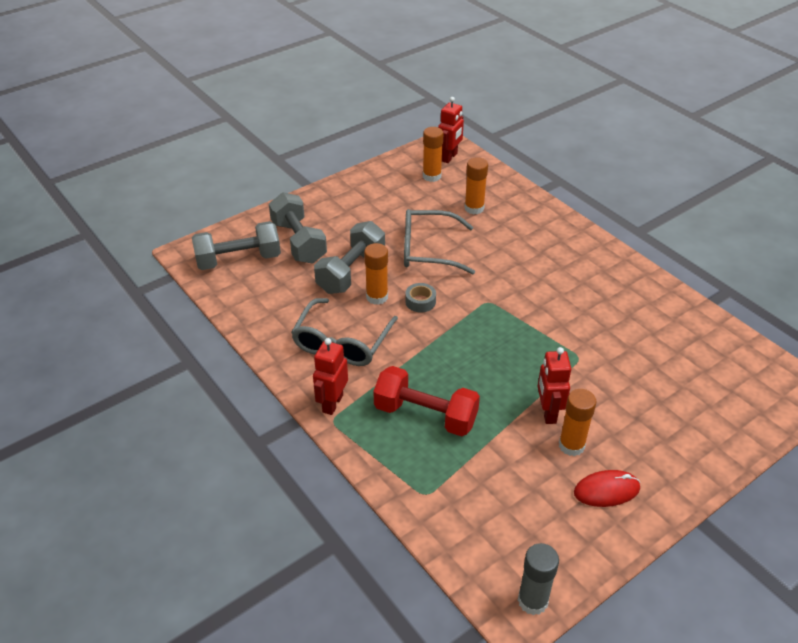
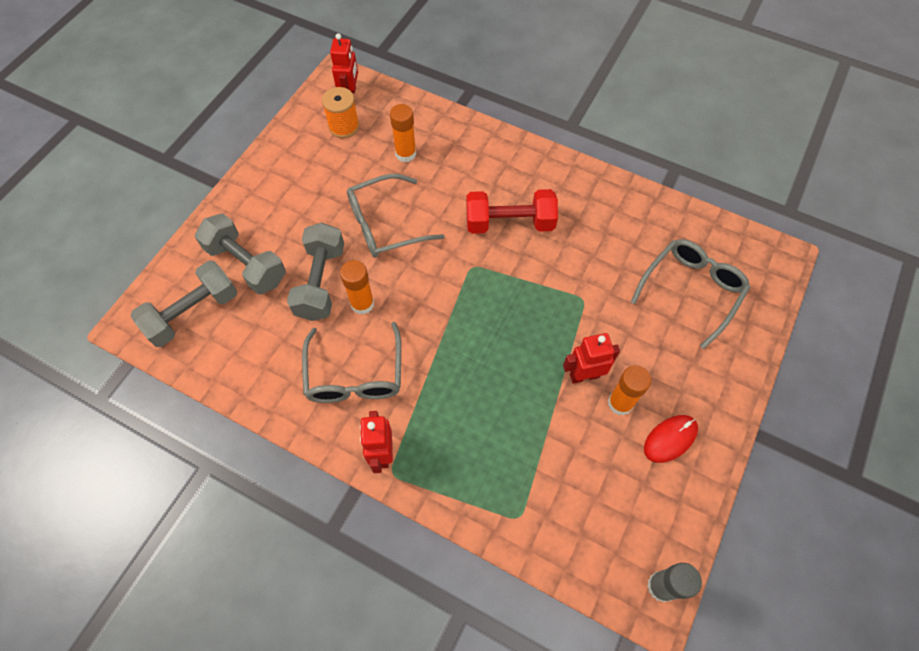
camera: 25 degrees left, 20 degrees up
red dumbbell [373,366,480,436] -> red dumbbell moved to [466,189,558,234]
grey tape [405,283,436,312] -> none
orange glue stick [423,127,443,182] -> orange spool [322,87,359,138]
red robot [537,347,571,424] -> red robot turned 105 degrees clockwise [563,333,620,384]
none -> grey glasses [631,239,750,349]

